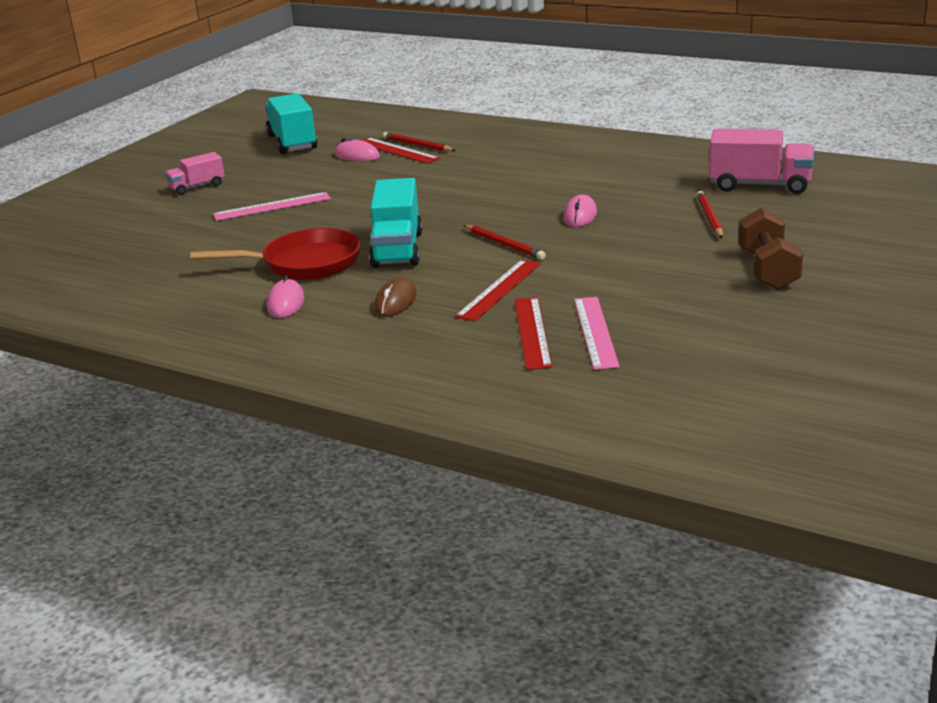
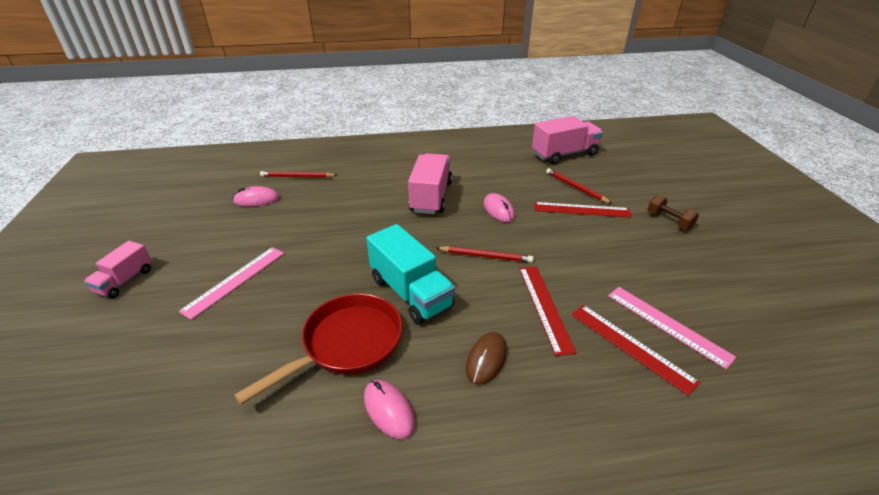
camera: 40 degrees left, 10 degrees up
turquoise truck [265,93,317,154] -> none
red ruler [362,138,440,164] -> red ruler moved to [534,202,632,218]
brown mouse [374,278,417,317] -> brown mouse turned 45 degrees clockwise [466,332,507,385]
brown dumbbell [739,208,803,290] -> brown dumbbell [647,195,699,230], size x0.63
none -> pink truck [408,153,452,214]

